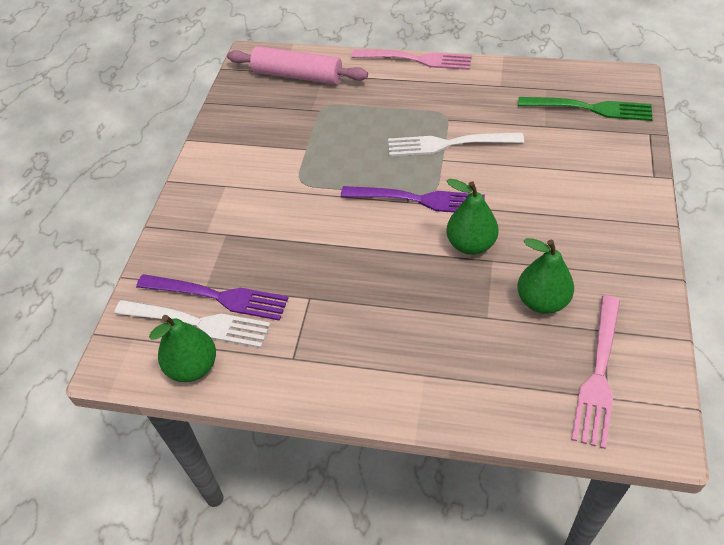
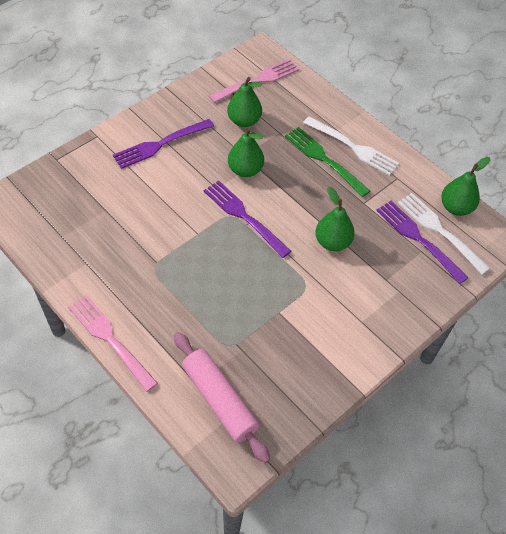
camera: 150 degrees left, 5 degrees up
white fork [388,133,524,156] -> white fork moved to [303,117,399,176]
green fork [518,97,653,121] -> green fork moved to [285,127,370,197]
none -> purple fork [113,119,214,169]
none -> green pear [315,187,355,251]

